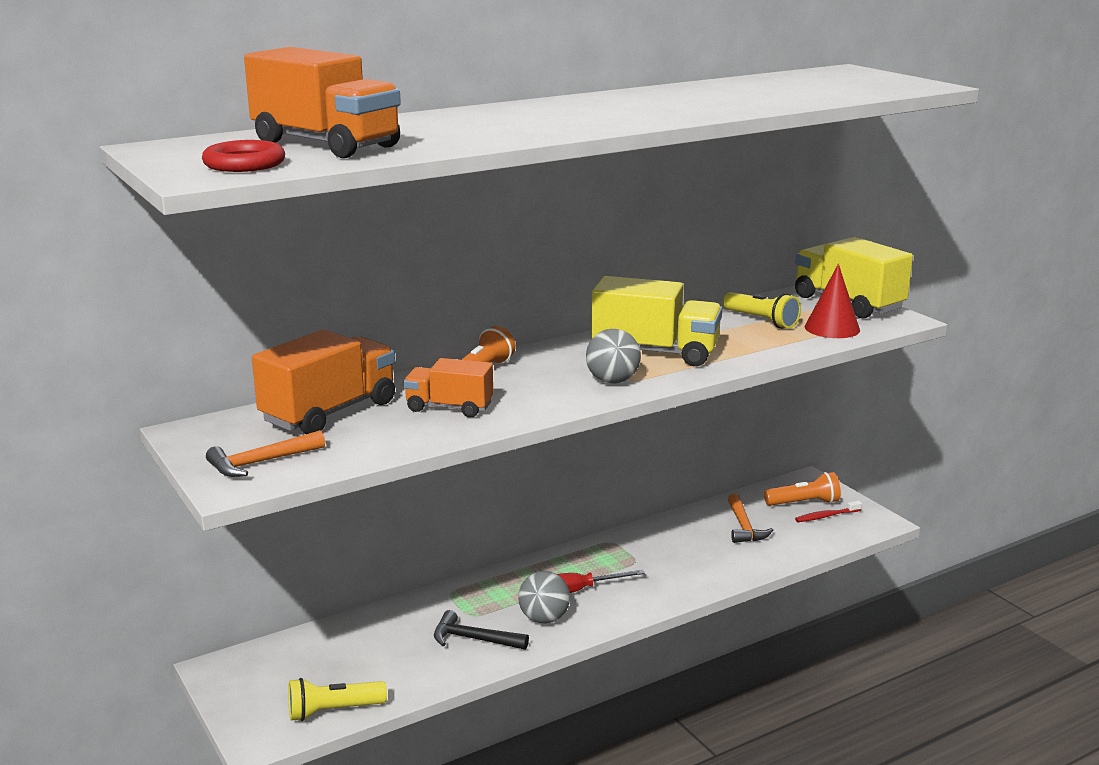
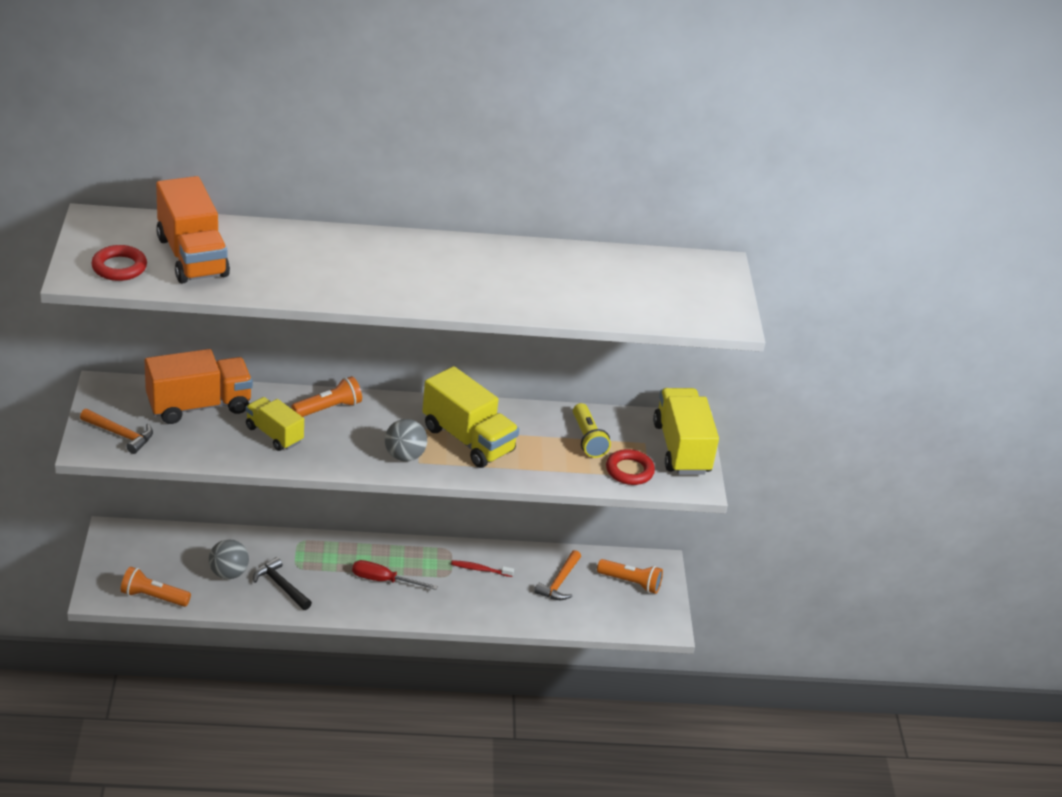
camera: 25 degrees right, 15 degrees up
orange hammer [206,430,325,477] -> orange hammer turned 150 degrees counterclockwise [80,409,153,454]
yellow flashlight [288,678,387,721] -> orange flashlight [121,567,191,607]
orange truck [403,358,493,417] -> yellow truck [246,397,304,451]
grey ball [518,571,570,623] -> grey ball moved to [209,539,249,579]
red toothbrush [795,501,862,522] -> red toothbrush moved to [451,560,514,577]
red cone [805,264,860,338] -> red ring [606,449,655,485]

